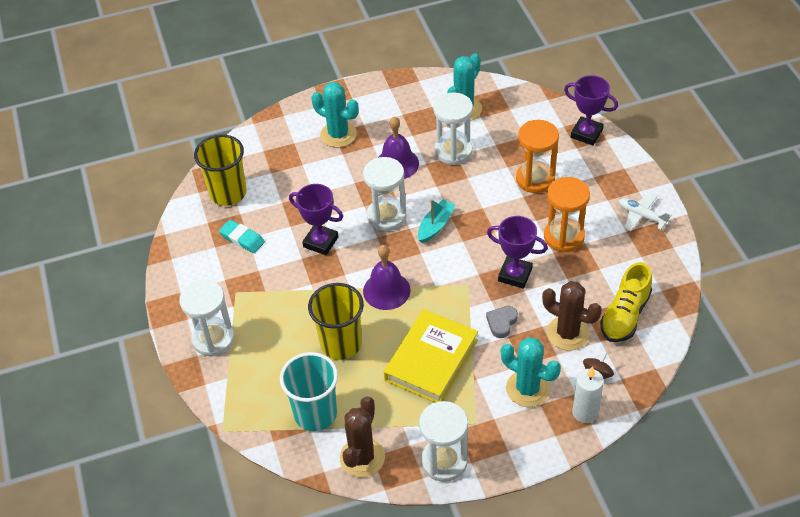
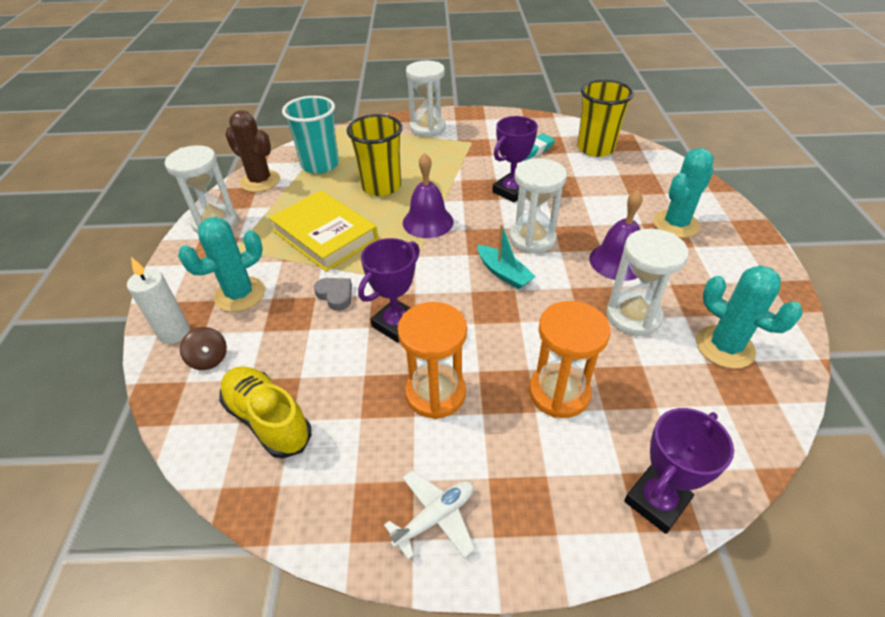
camera: 105 degrees right, 5 degrees down
brown cactus [542,281,602,351] -> none

